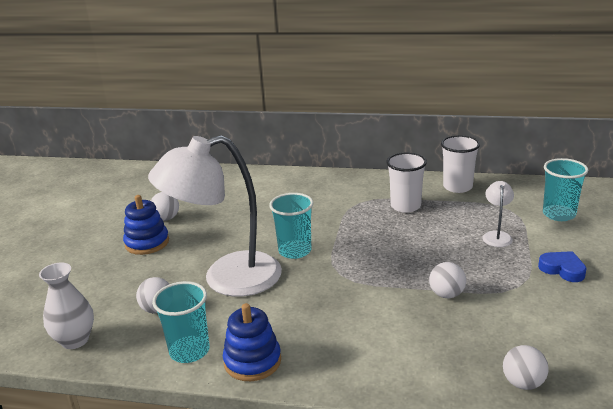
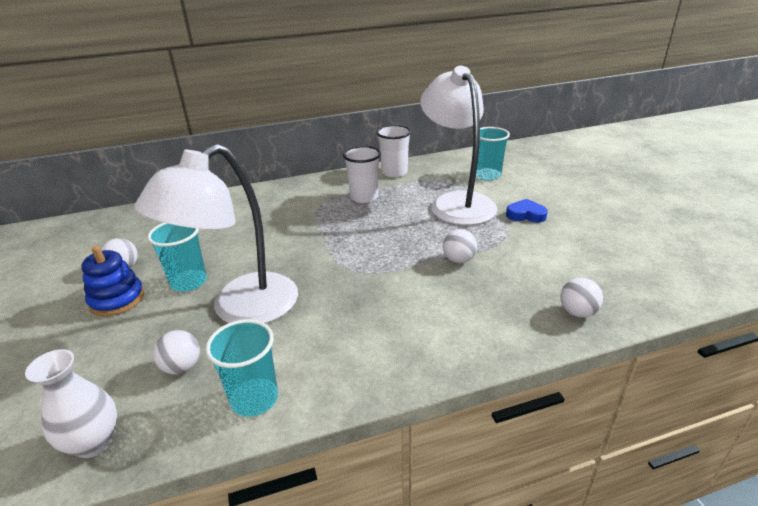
camera: 30 degrees left, 5 degrees up
blue stacking toy [223,303,281,381] -> none
turquoise cup [269,193,313,259] -> turquoise cup moved to [147,223,207,292]
white lamp [482,181,514,247] -> white lamp [421,66,497,225], size x2.48

